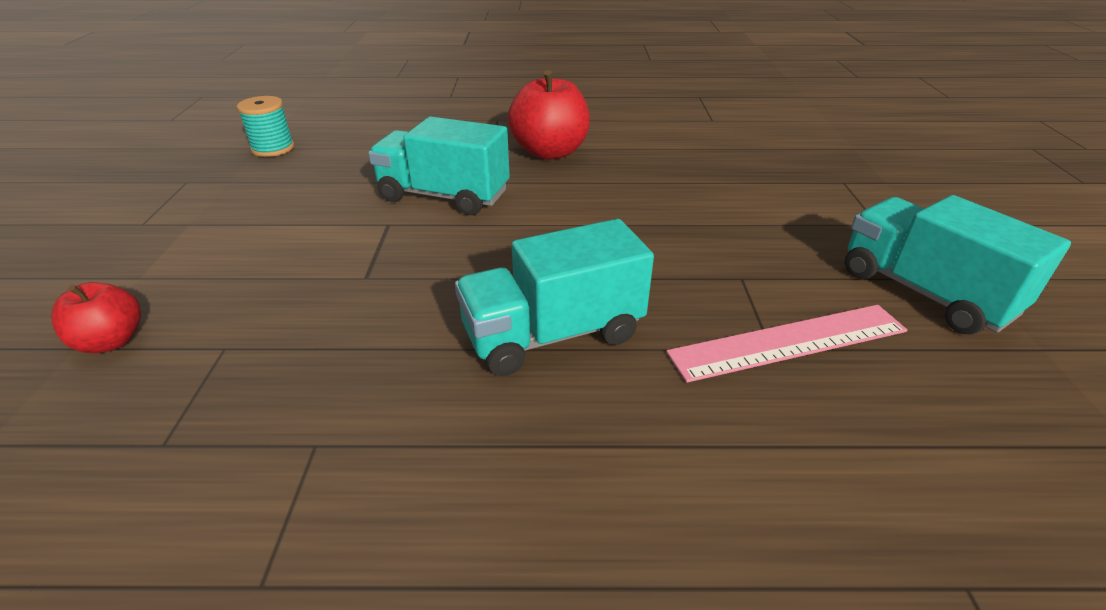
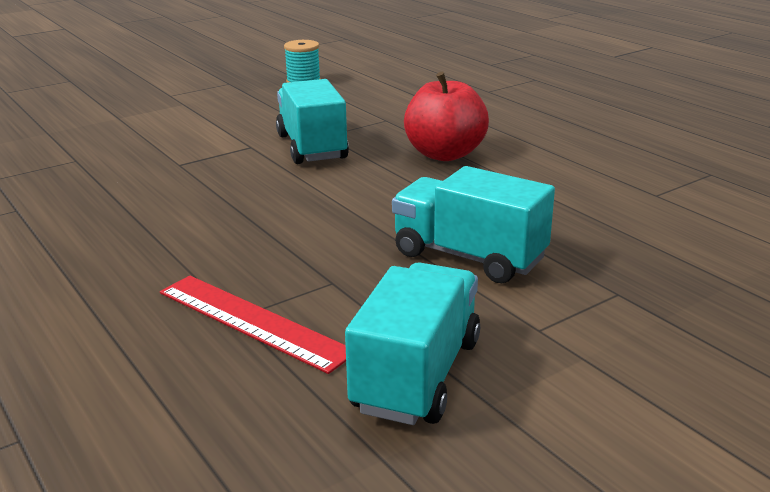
camera: 55 degrees right, 10 degrees down
red apple [51,282,141,353] -> none
turquoise truck [455,219,654,376] -> turquoise truck moved to [392,166,555,283]
pink ruler [666,305,907,383] -> red ruler [160,276,346,374]

